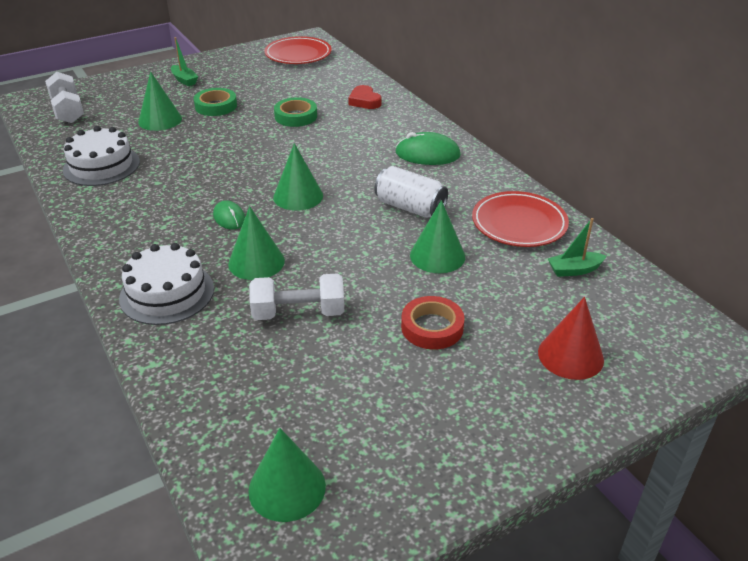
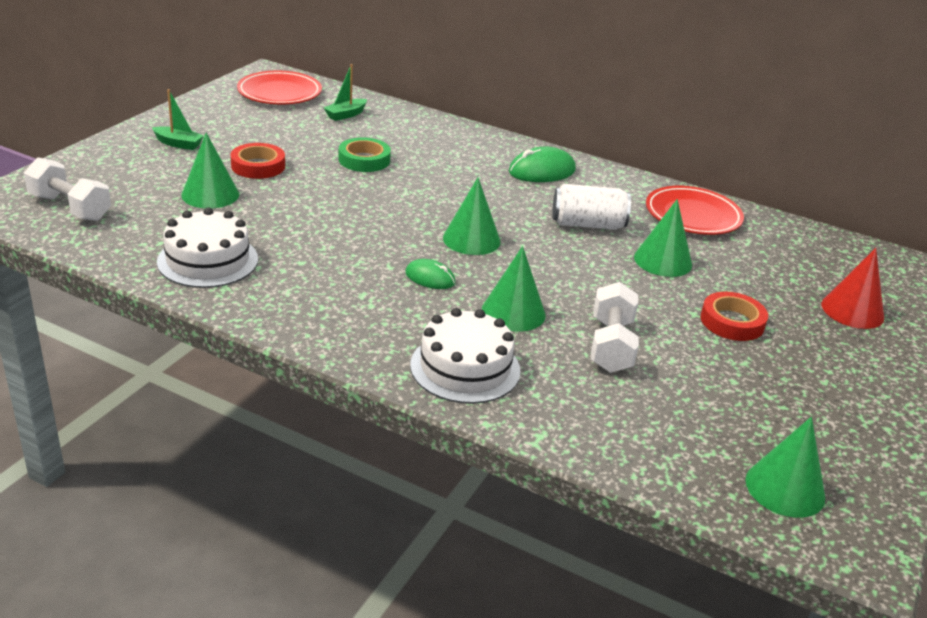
camera: 35 degrees left, 5 degrees down
green tape [194,88,237,116] -> red tape [231,143,285,179]
white dumbbell [249,273,344,320] -> white dumbbell turned 45 degrees counterclockwise [591,282,639,373]
red heart [348,85,382,109] -> none
green boat [548,218,607,277] -> green boat moved to [324,64,367,121]

